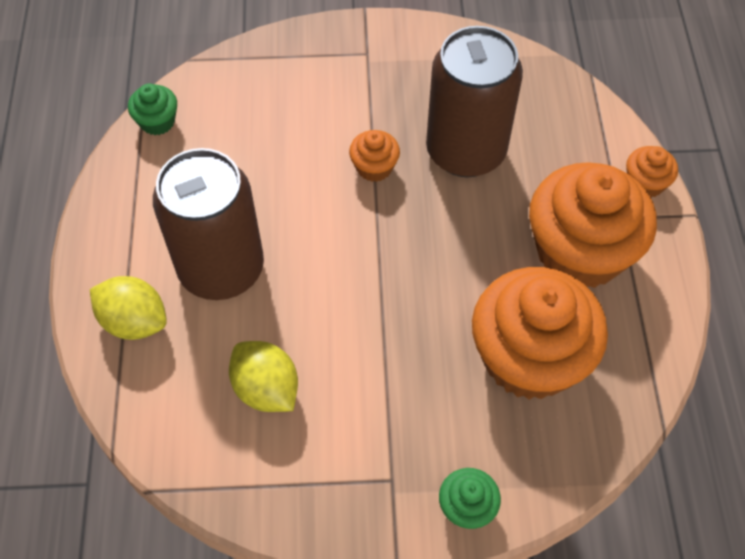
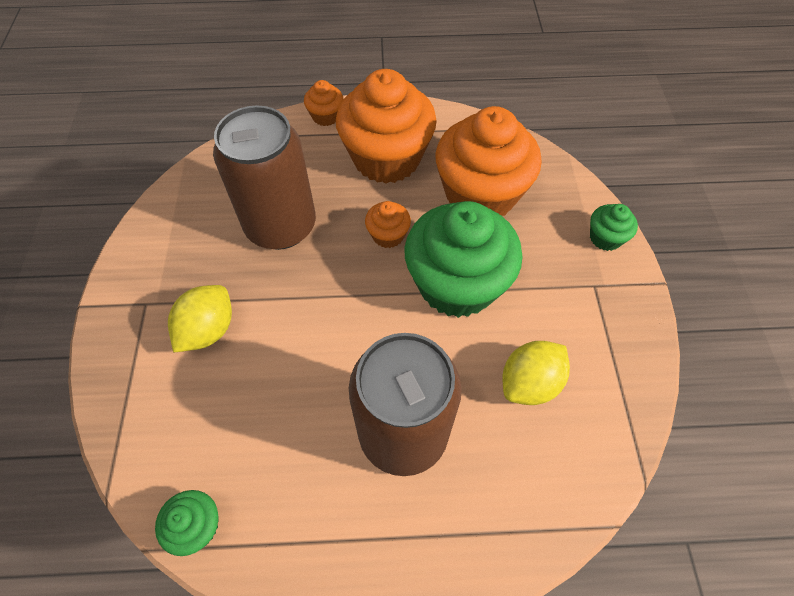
camera: 90 degrees left, 0 degrees up
yellow lemon [90,276,167,340] -> yellow lemon moved to [168,285,232,353]
orange cupcake [349,130,400,182] -> orange cupcake moved to [365,201,411,248]
none -> green cupcake [404,201,522,318]

